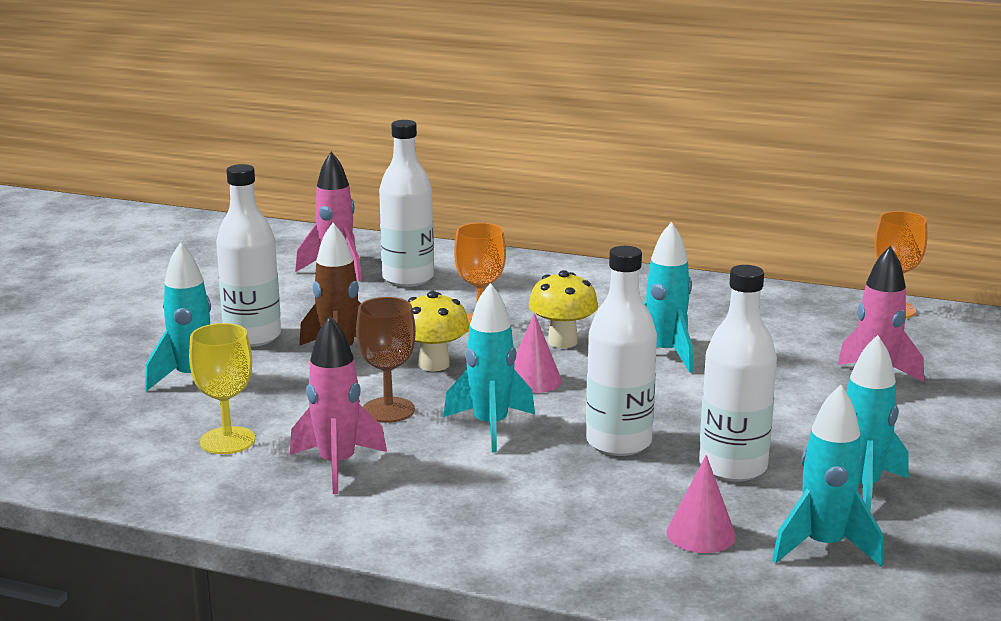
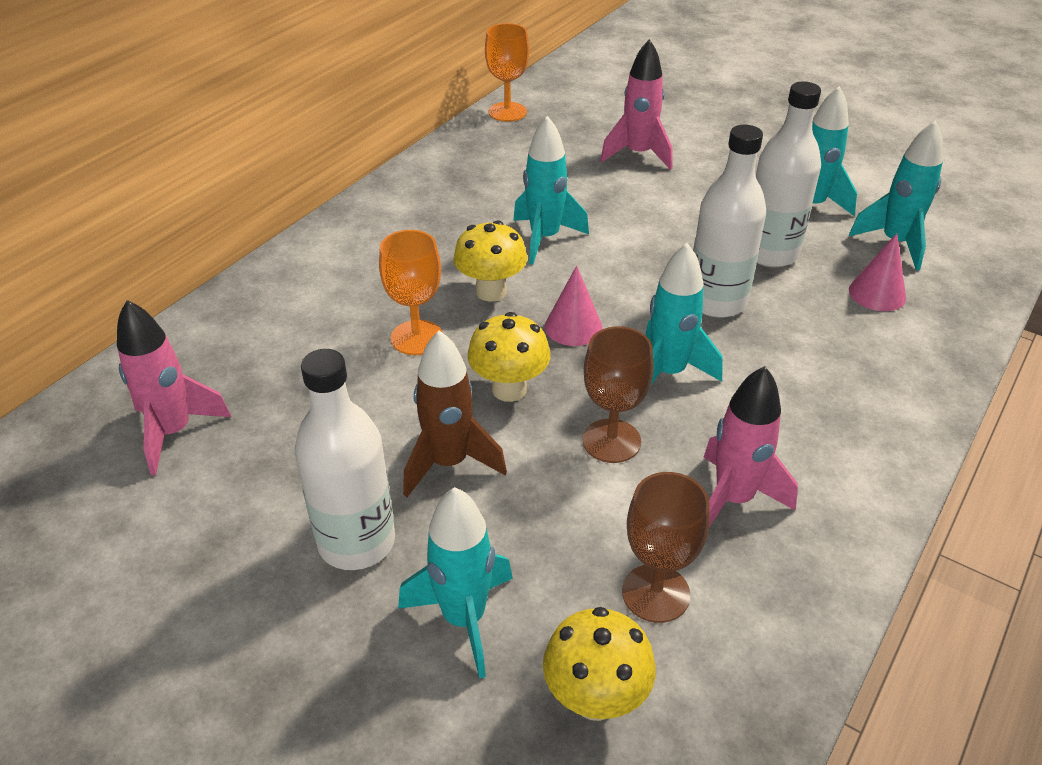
camera: 75 degrees left, 20 degrees up
yellow goblet [189,323,255,454] -> brown goblet [622,472,710,623]
white bottle [379,120,434,287] -> none
none -> yellow mushroom [543,607,656,721]

